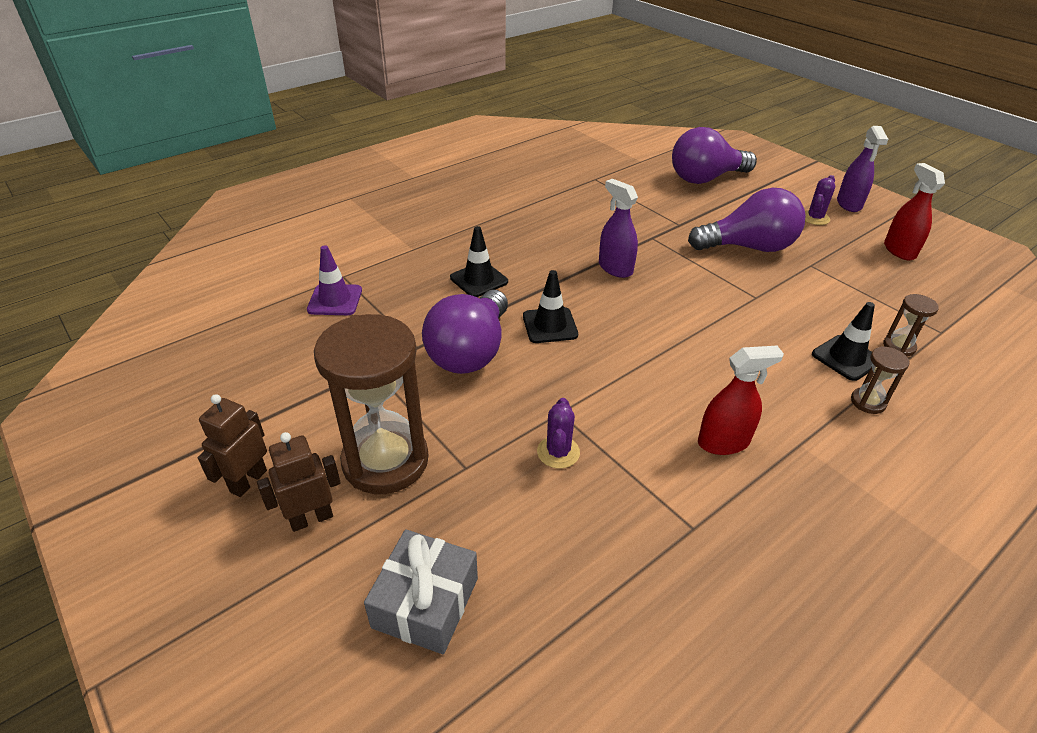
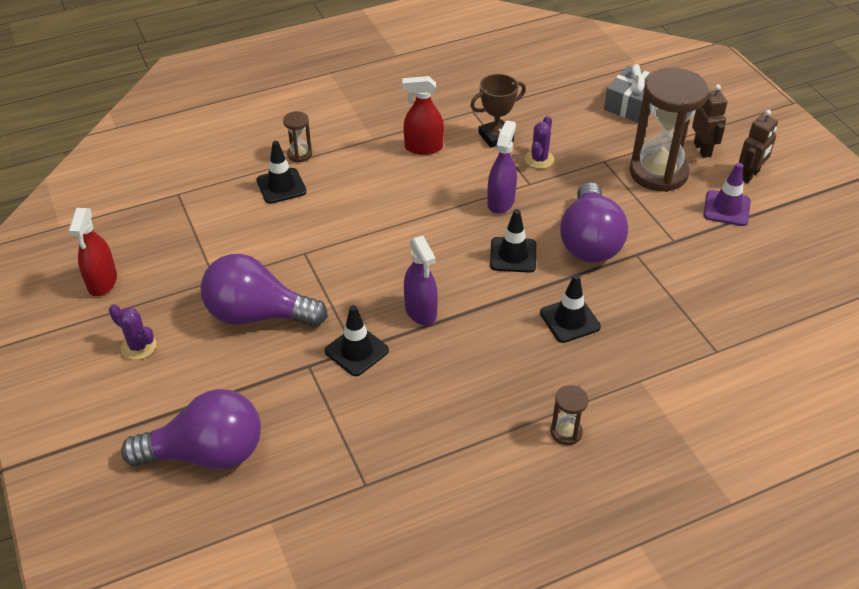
camera: 165 degrees left, 5 degrees up
brown robot [257,432,341,532] -> brown robot turned 90 degrees counterclockwise [692,84,727,158]
purple traffic cone [307,245,362,315] -> purple traffic cone moved to [704,163,751,226]
purple light bulb [422,290,508,374] -> purple light bulb turned 150 degrees clockwise [560,182,628,263]
purple cactus [805,175,835,225] -> purple cactus turned 75 degrees clockwise [109,304,156,360]
purple spray bottle [837,126,888,212] -> purple spray bottle moved to [487,120,517,214]
brown hourglass [883,294,939,356] -> brown hourglass moved to [551,385,589,445]
none -> black traffic cone [325,305,389,376]
none -> brown trophy [470,74,526,148]

